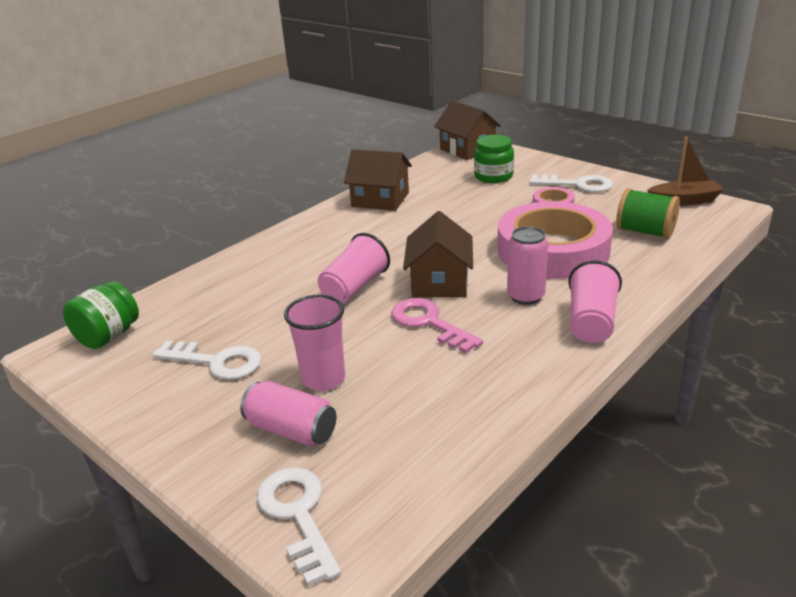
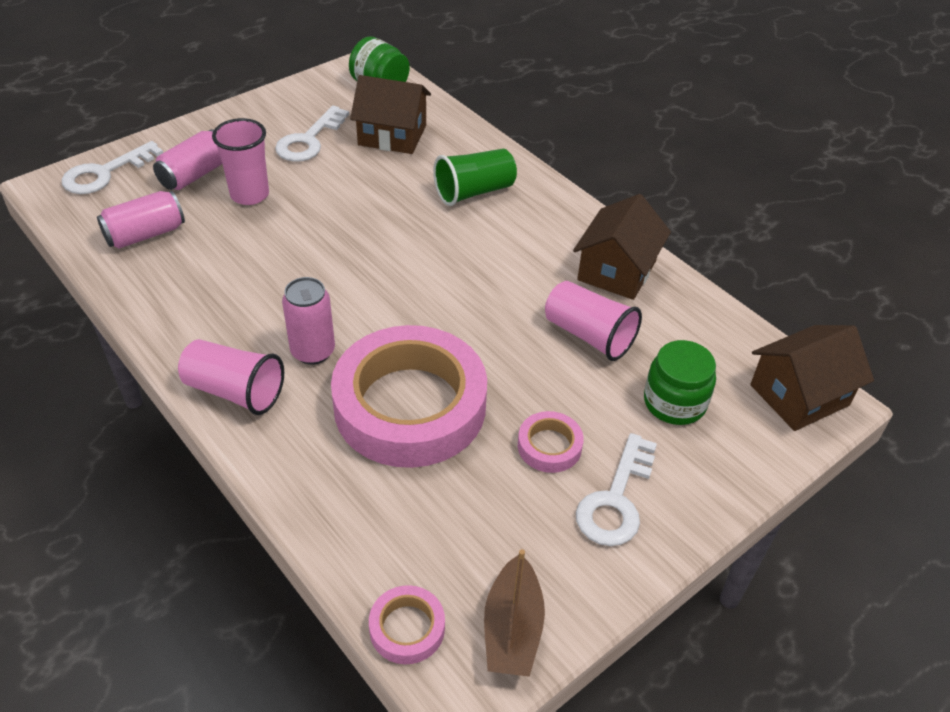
camera: 95 degrees right, 15 degrees up
white key [257,468,341,586] -> white key turned 150 degrees clockwise [62,141,163,194]
pink cup [318,233,390,304] -> pink cup moved to [545,281,642,361]
pink key [391,298,483,353] -> none
brown house [403,211,473,298] -> brown house moved to [350,75,431,154]
green spool [616,188,680,239] -> none
none -> pink can [97,191,185,249]
none -> pink tape [369,585,445,664]
none -> green cup [433,149,517,206]

